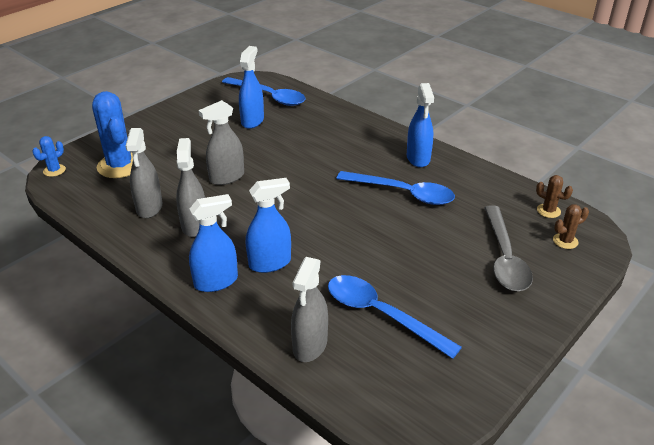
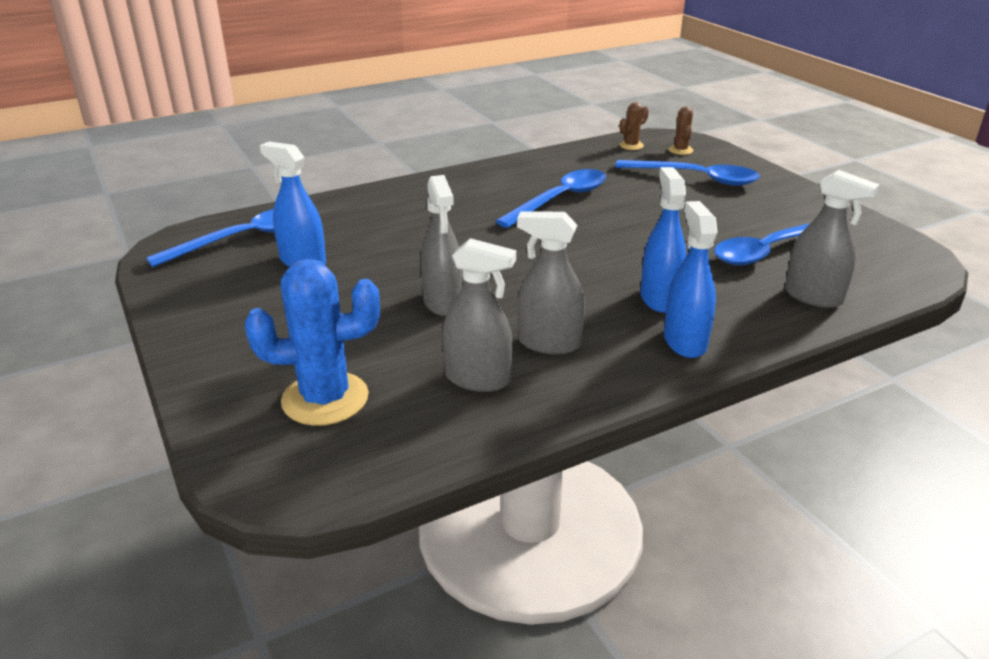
camera: 70 degrees left, 5 degrees down
blue cactus [32,136,66,177] -> none
blue spray bottle [407,83,434,167] -> none
grey spoon [484,205,533,291] -> blue spoon [615,160,760,186]

